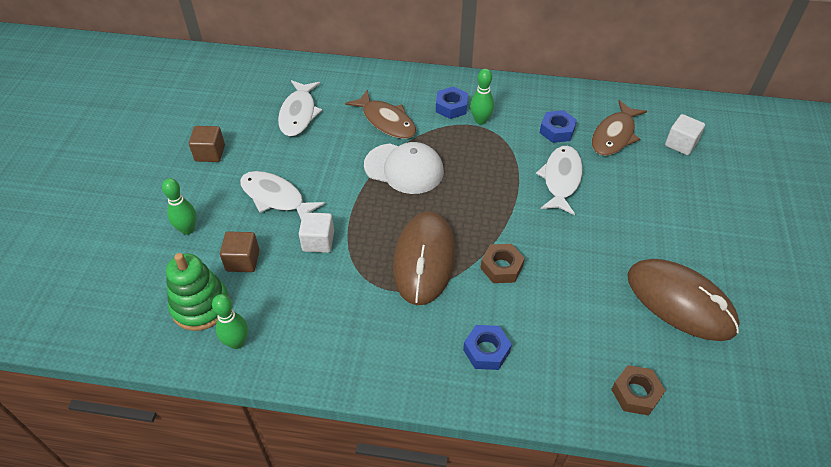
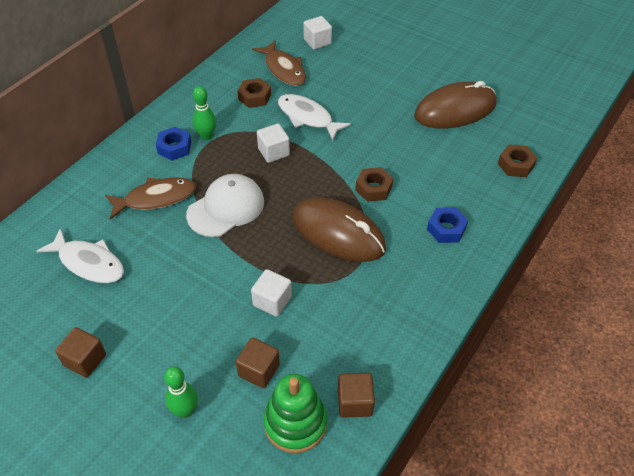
camera: 65 degrees left, 0 degrees up
green bowling pin [212,294,248,349] -> brown cube [338,373,375,418]
white fish [240,171,325,220] -> none
blue nut [540,110,577,143] -> brown nut [237,78,271,108]
none -> white cube [257,124,290,163]

